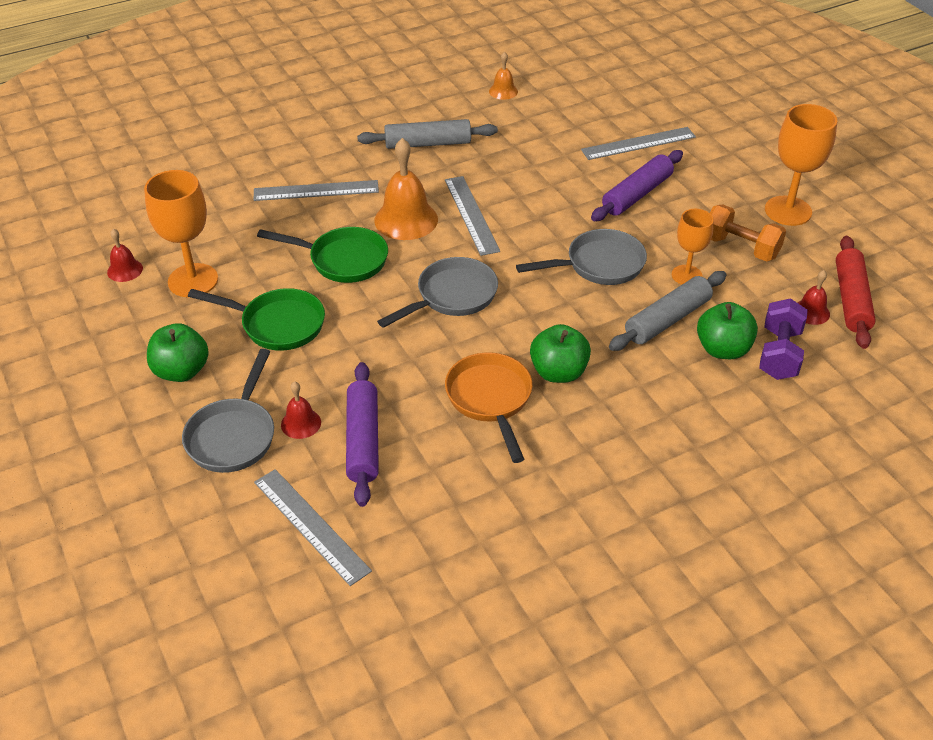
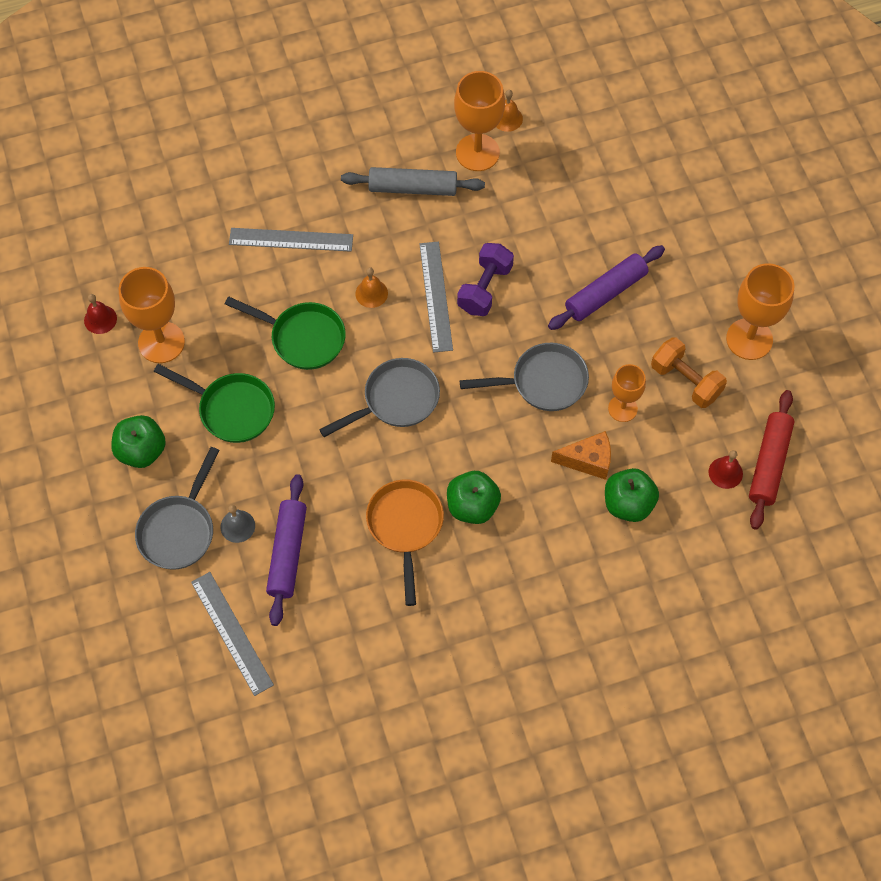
camera: 10 degrees right, 20 degrees up
red bell [281,381,321,439] -> grey bell [220,505,255,543]
orange bell [374,138,438,240] -> orange bell [355,267,388,308], size x0.52
grey ruler [581,127,696,160] -> none
grey rolling pin [609,271,727,351] -> orange cheese [551,431,611,480]
purple dumbbell [759,298,808,380] -> purple dumbbell moved to [457,243,514,316]
none -> orange goblet [454,71,505,171]

